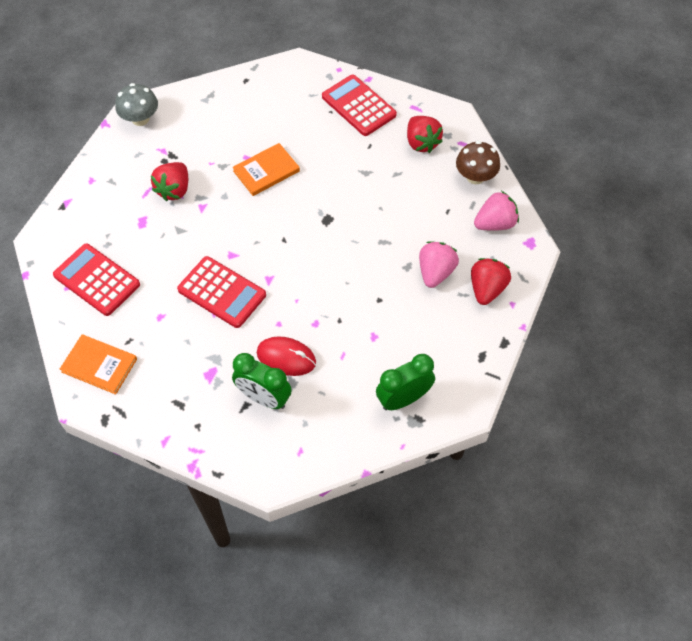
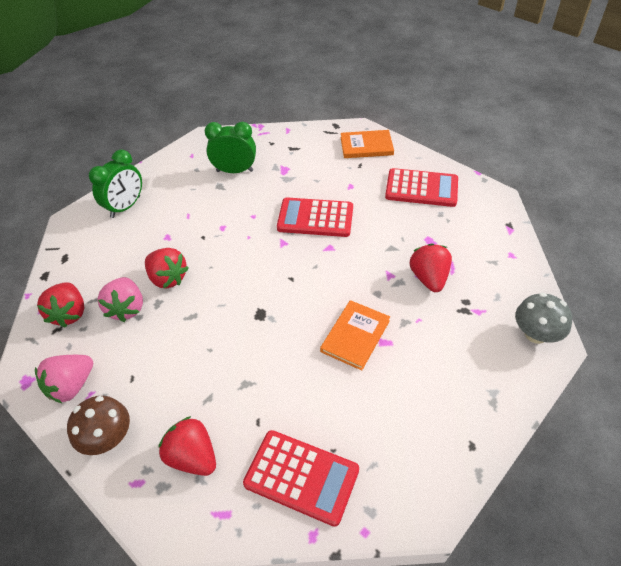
camera: 155 degrees right, 10 degrees down
red mouse [257,336,316,376] -> none
none -> red strawberry [145,248,189,288]

